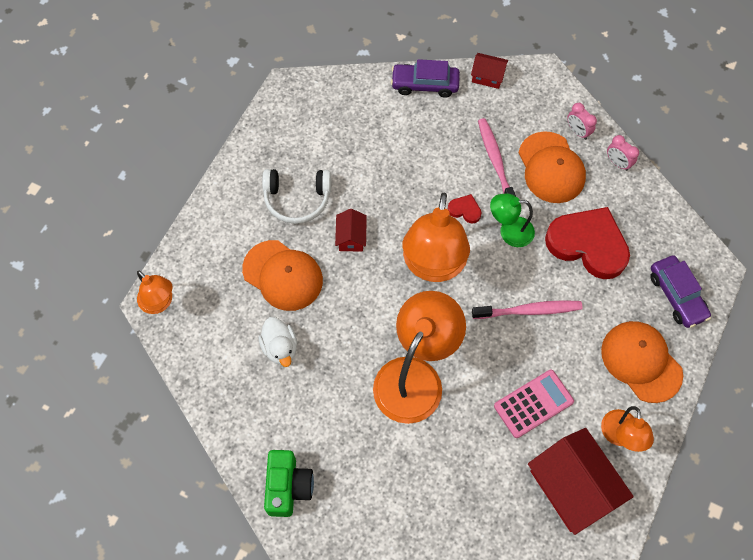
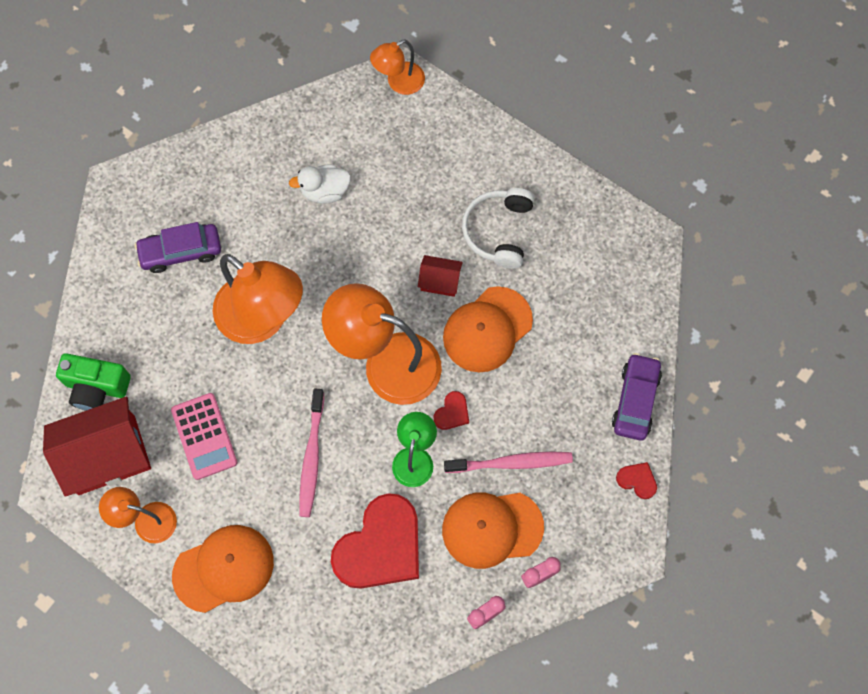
camera: 100 degrees right, 5 degrees up
orange cap [242,240,323,311] -> orange cap moved to [443,286,533,372]
green camera [264,450,314,517] -> green camera moved to [56,353,131,411]
red house [471,53,508,89] -> red heart [616,462,657,499]
purple car [650,255,711,328] -> purple car moved to [135,222,221,273]

